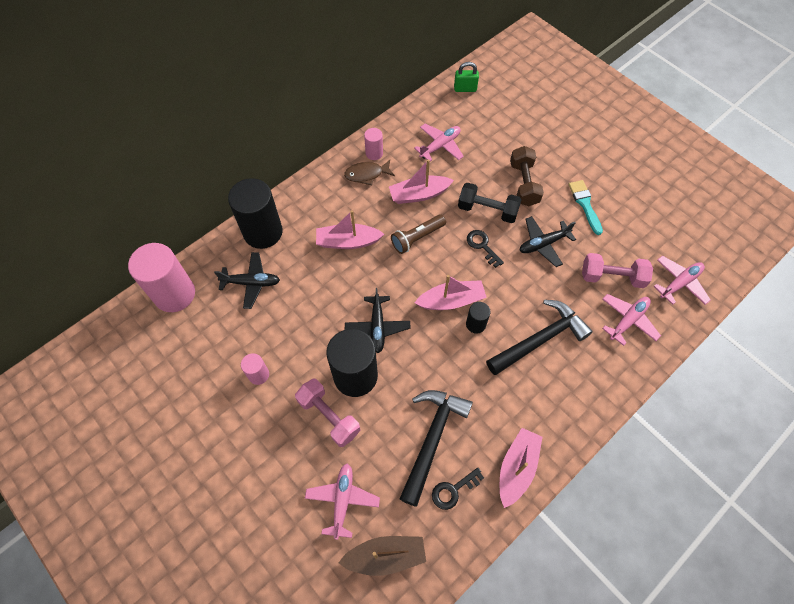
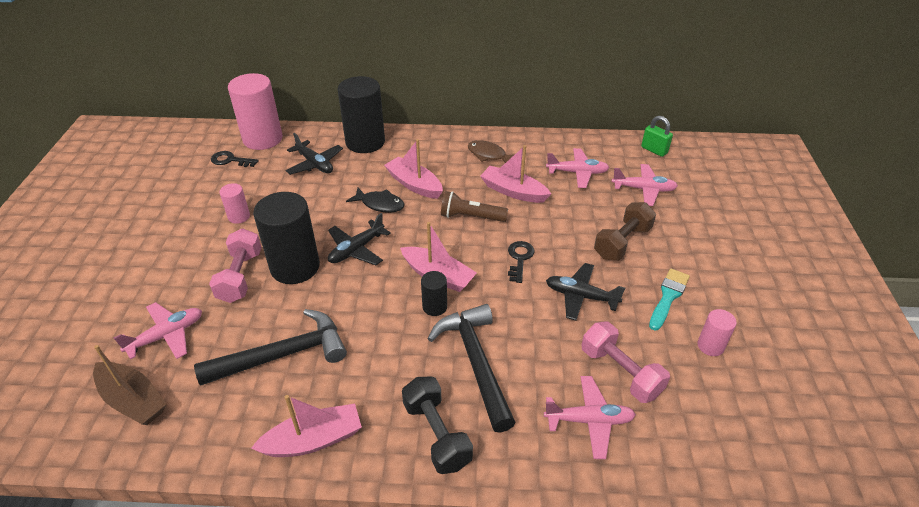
camera: 45 degrees right, 20 degrees down
pink cylinder [364,128,383,160] -> pink cylinder moved to [697,309,737,356]
black key [432,468,484,510] -> black key moved to [211,151,259,167]
black dumbbell [458,183,522,223] -> black dumbbell moved to [402,377,473,474]
black hammer [486,300,593,375] -> black hammer turned 120 degrees counterclockwise [428,304,516,433]
pink plane [653,256,711,305] -> pink plane moved to [612,164,678,206]
none -> black fish [346,188,405,213]

